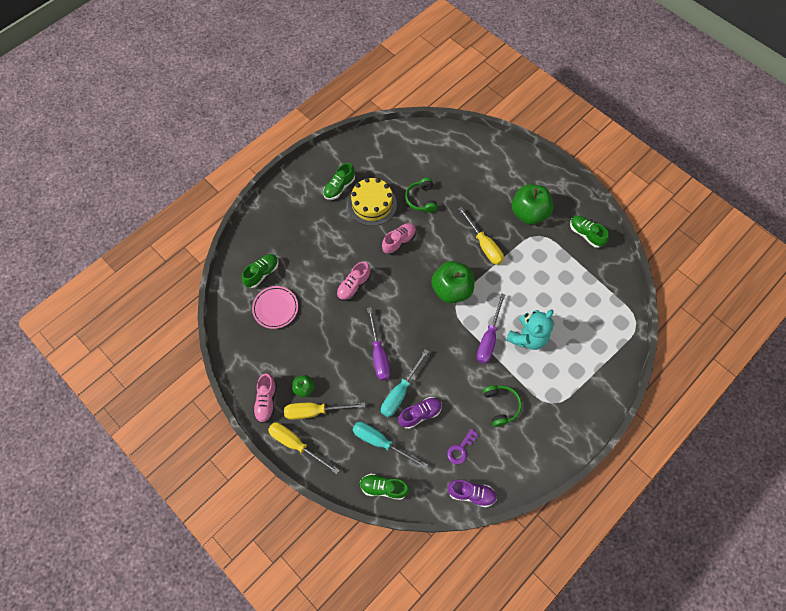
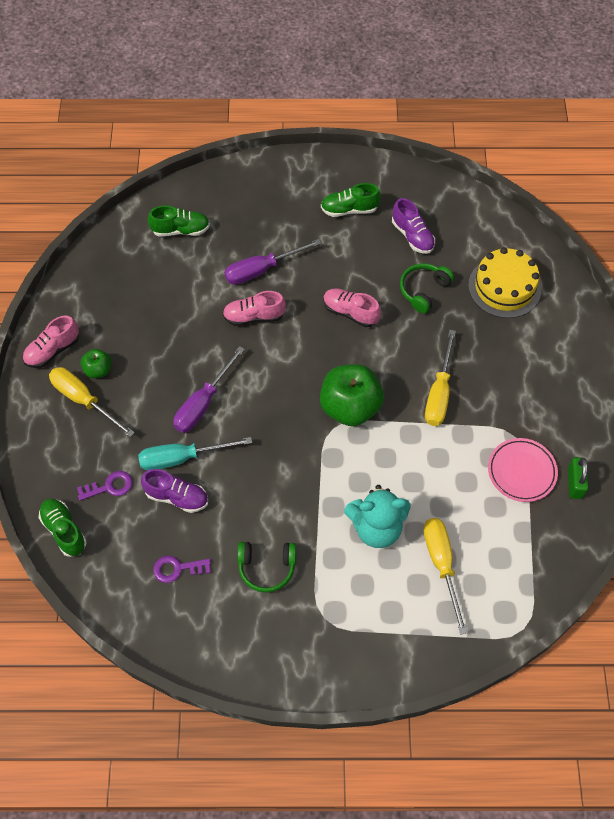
camera: 45 degrees right, 5 degrees down
pink plate [252,286,298,329] -> pink plate moved to [488,438,558,502]
yellow screwdriver [268,422,339,474] -> yellow screwdriver moved to [423,518,468,635]
yellow cake [348,178,397,226] -> yellow cake moved to [468,247,541,318]
turquoise screwdriver [352,422,428,469] -> purple key [77,471,133,501]
pink shoe [382,223,416,255] -> pink shoe turned 150 degrees counterclockwise [323,288,381,327]
purple shoe [447,480,497,507] -> purple shoe moved to [392,198,435,254]
purple screwdriver [477,293,505,364] -> purple screwdriver moved to [224,239,321,285]
green headphones [483,385,522,427] -> green headphones turned 60 degrees clockwise [237,542,296,593]
green apple [512,184,554,225] -> none
green shoe [570,216,609,248] -> green padlock [568,457,589,499]

